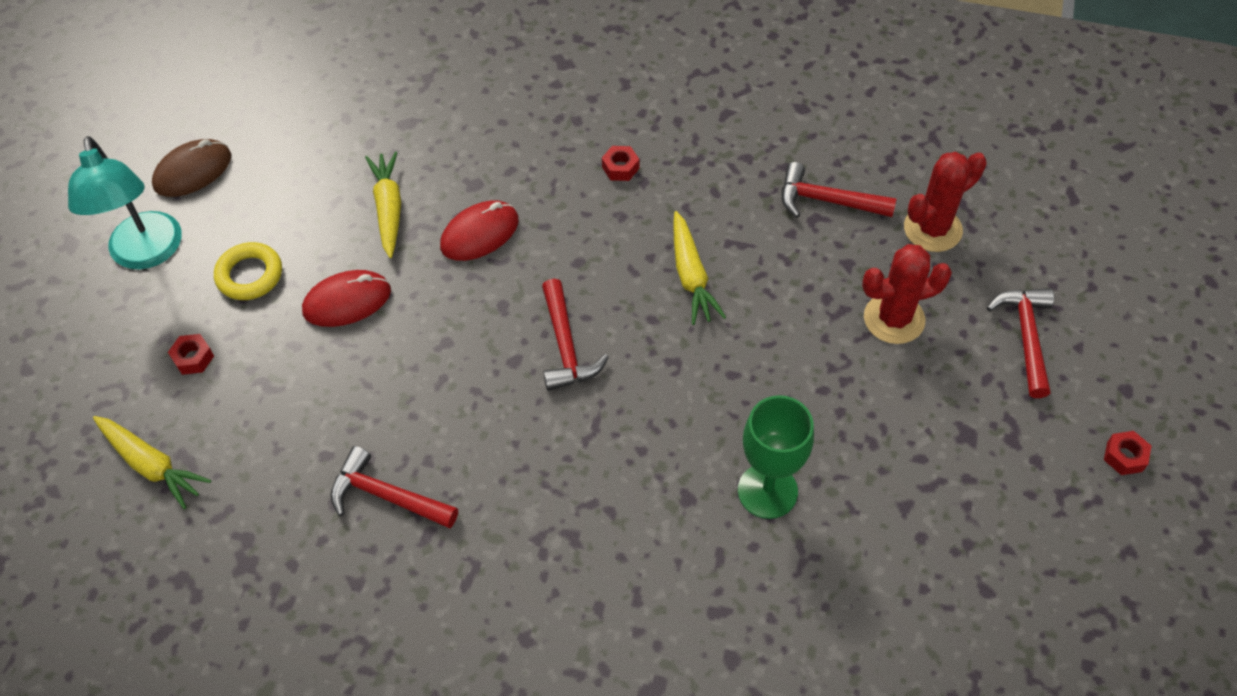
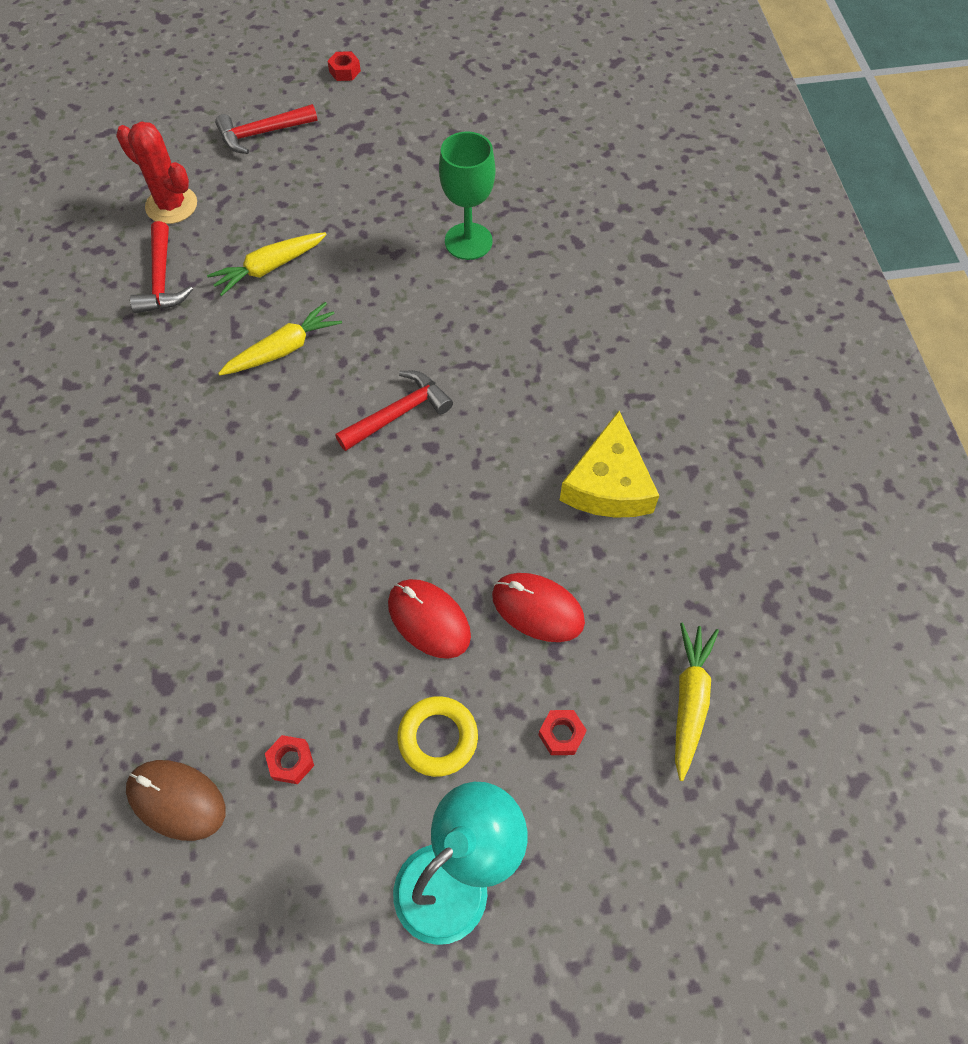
camera: 115 degrees left, 5 degrees up
brown mouse [152,139,231,197] -> brown mouse moved to [126,760,226,841]
red hammer [330,446,458,528] -> yellow cheese [560,411,659,518]
yellow carrot [365,151,401,258] -> yellow carrot moved to [207,232,327,296]
red mouse [440,201,519,261] -> red mouse moved to [492,573,585,642]
red nut [602,146,639,181] -> red nut moved to [265,735,314,784]
red cactus [862,244,952,344] -> none

